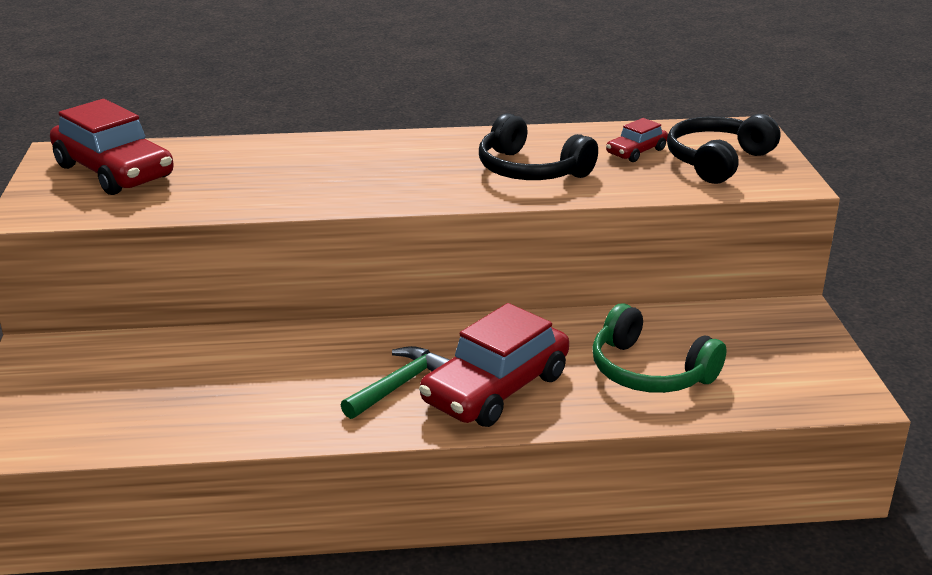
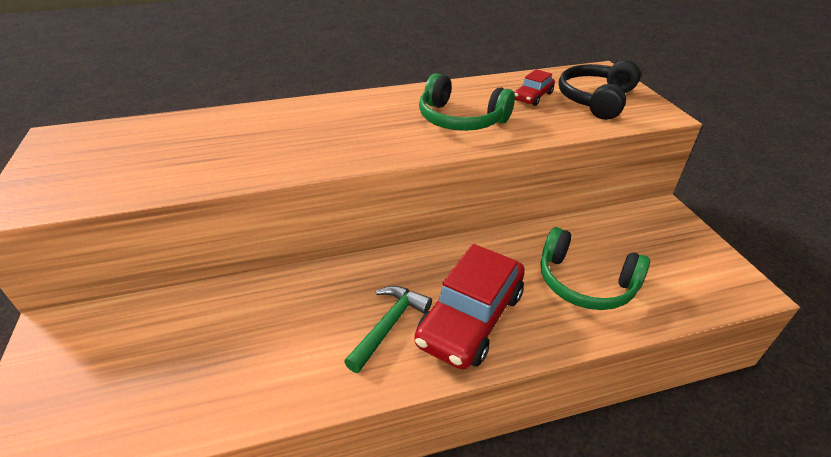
camera: 10 degrees left, 10 degrees up
red car [50,99,174,195] -> none
black headphones [479,113,598,180] -> green headphones [419,73,515,131]

